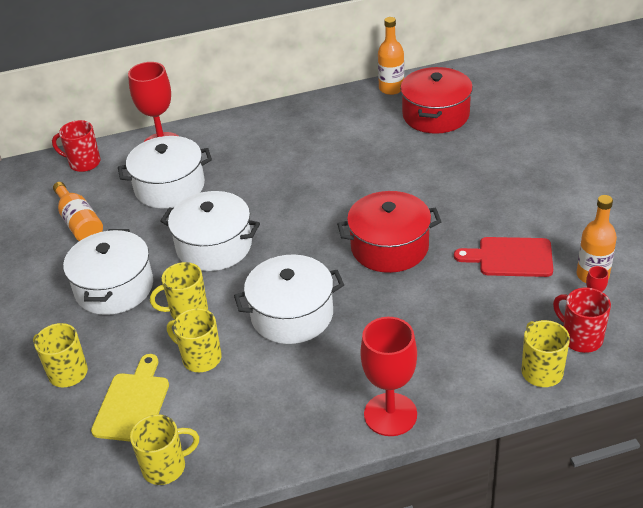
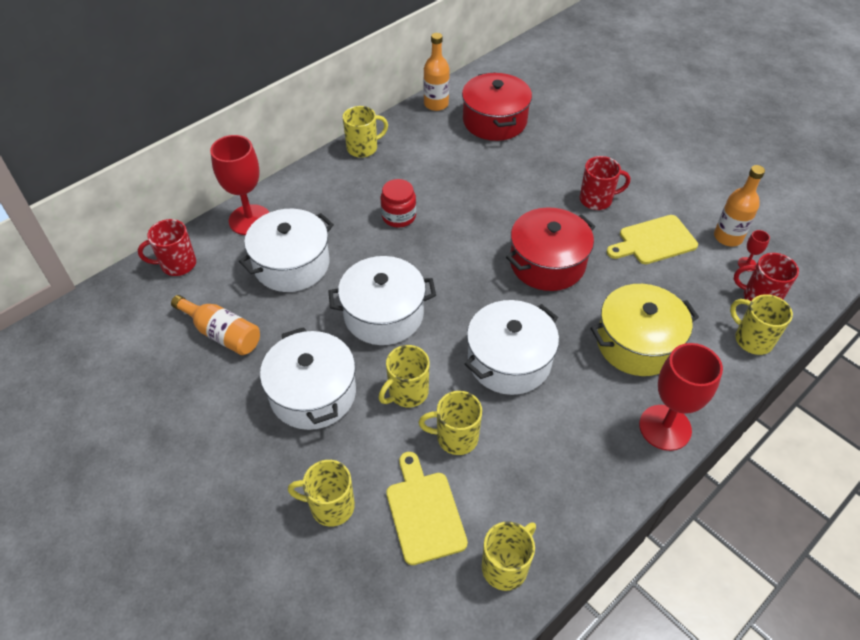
camera: 30 degrees left, 10 degrees up
red cutting board [454,237,553,277] -> yellow cutting board [607,215,698,264]
none -> yellow mug [343,106,388,158]
none -> red jar [380,179,416,228]
none -> red mug [580,156,630,210]
none -> yellow pot [591,284,699,376]

